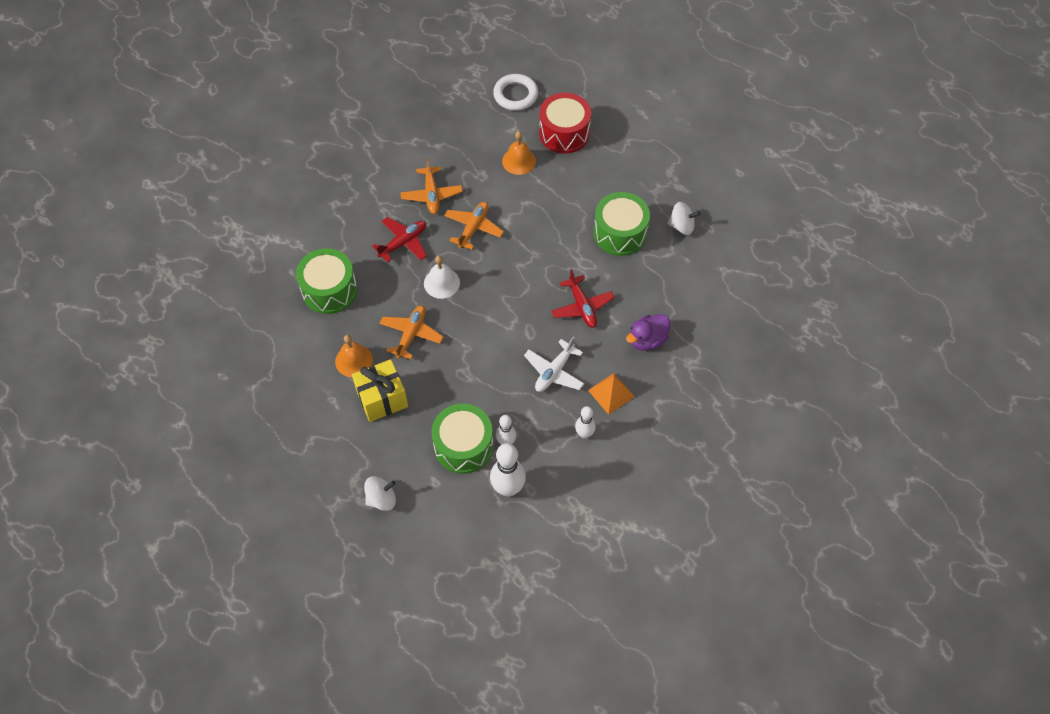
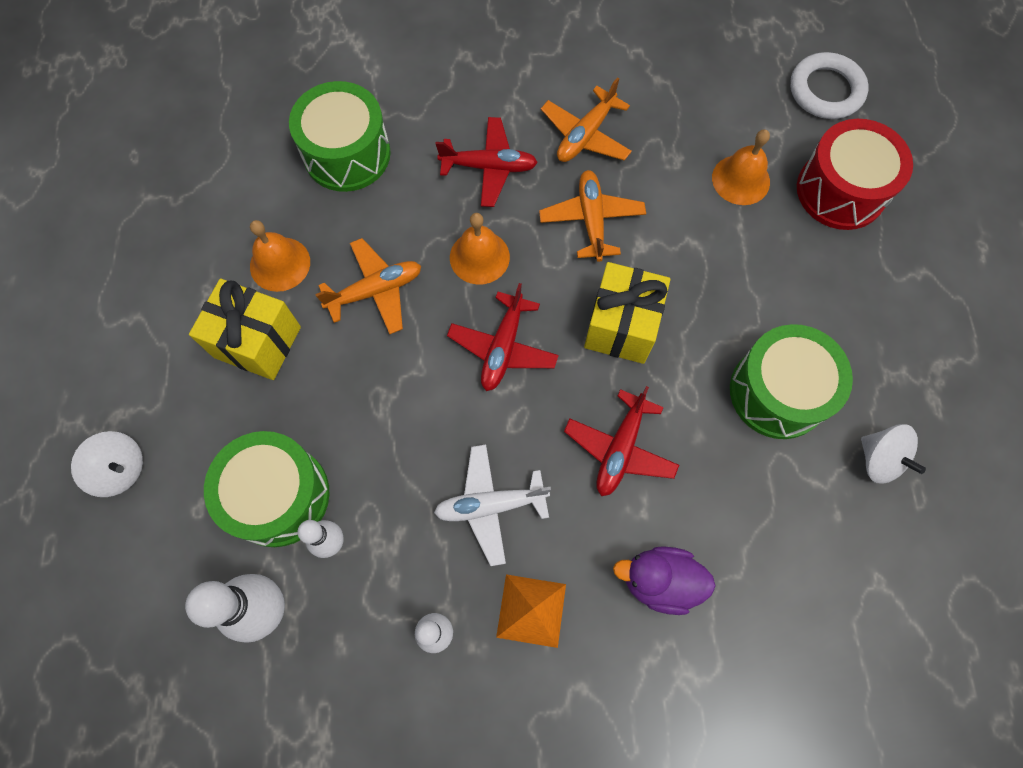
camera: 45 degrees right, 10 degrees up
white bell [424,255,460,299] -> orange bell [450,213,510,284]
orange plane [444,202,504,250] -> orange plane turned 75 degrees counterclockwise [539,170,646,262]
none -> red plane [447,283,559,391]
none -> yellow gift [584,262,671,364]

